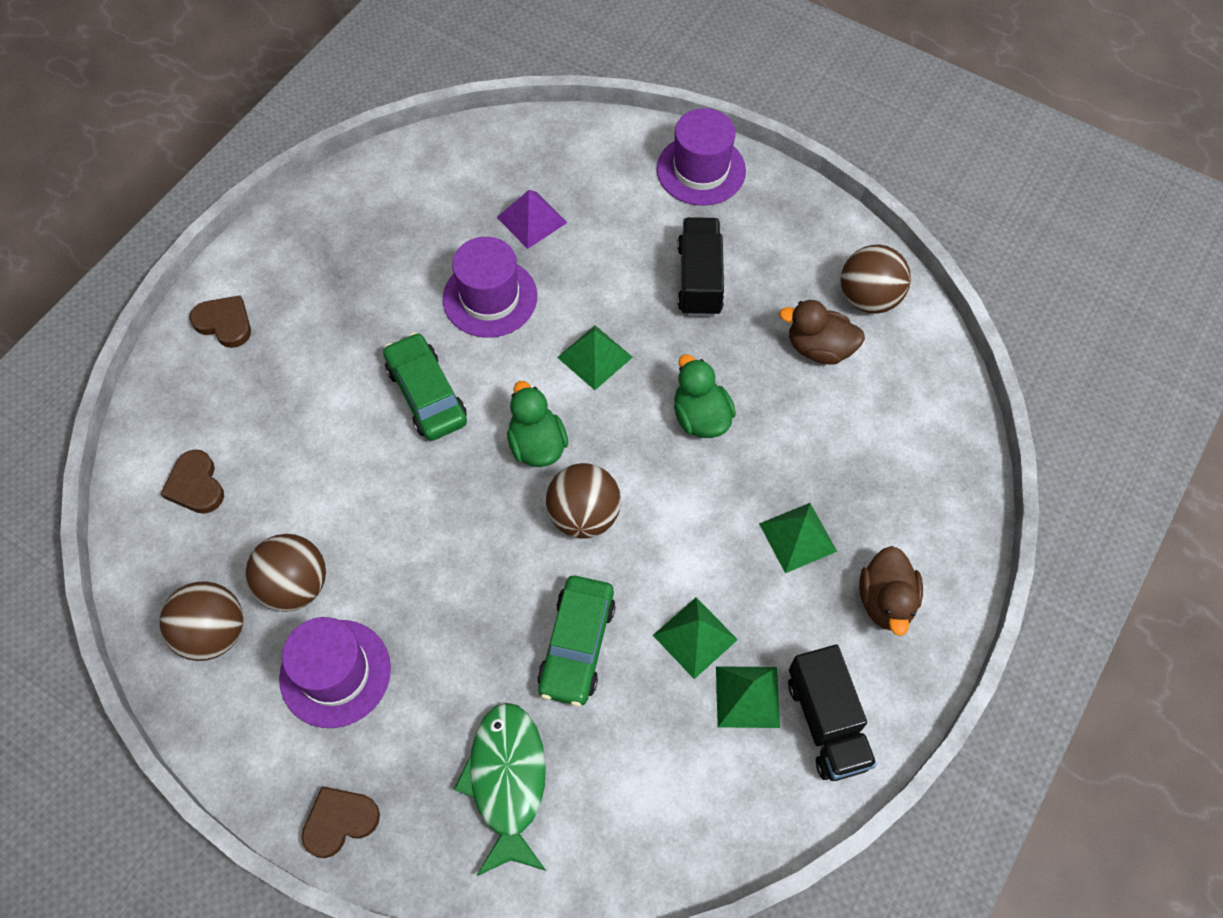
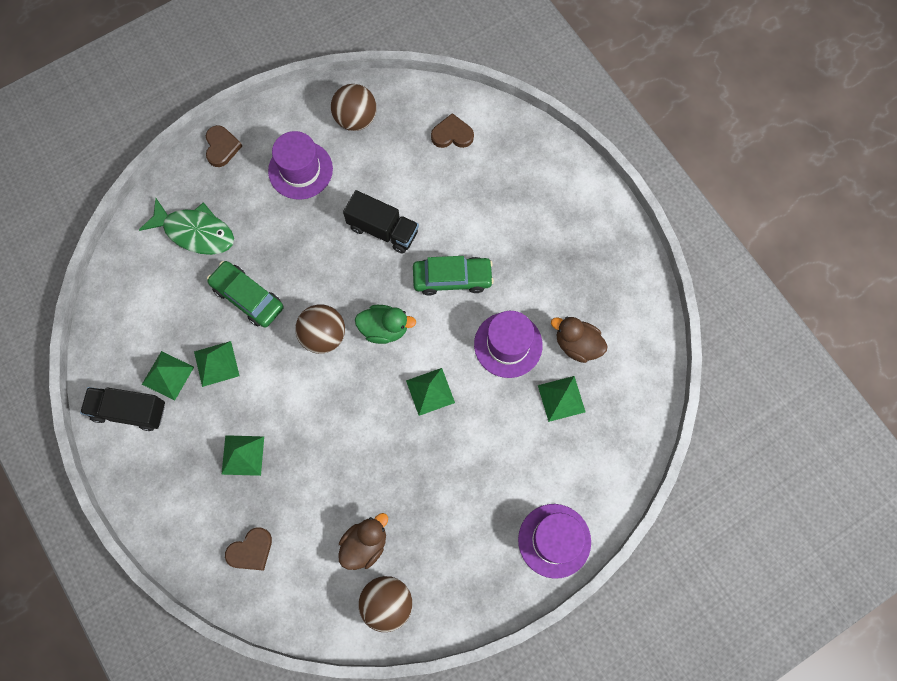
camera: 115 degrees right, 10 degrees up
brown heart [189,295,251,348] -> brown heart moved to [225,527,272,571]
brown ball [245,534,326,612] -> none
purple pyramid [497,190,567,249] -> green pyramid [538,376,586,422]
green duck [674,354,736,438] -> none
black truck [677,217,724,317] -> black truck moved to [343,190,419,254]
brown duck [859,546,923,636] -> brown duck moved to [551,316,608,363]

